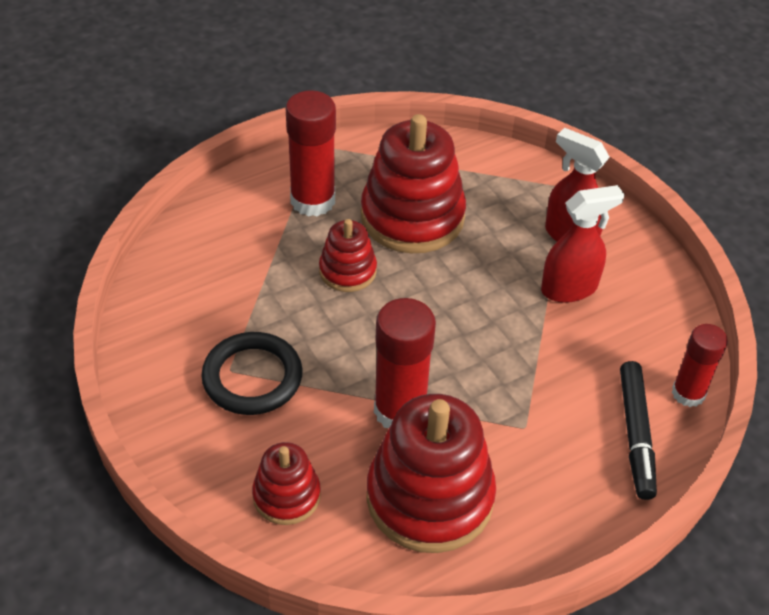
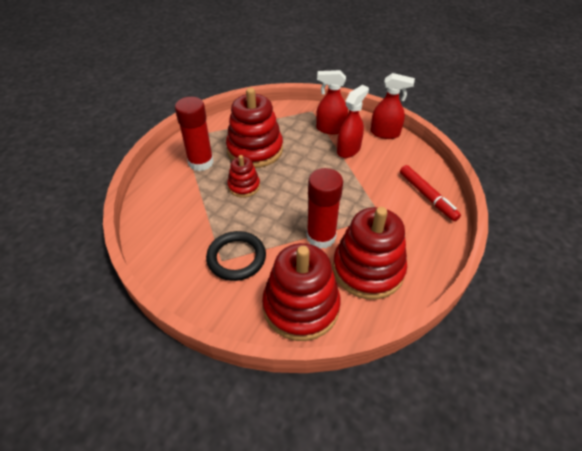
camera: 30 degrees left, 0 degrees up
red stacking toy [252,442,321,525] -> red stacking toy [262,243,341,341], size x1.89
black marker [620,361,657,500] -> red marker [400,165,461,221]
red glue stick [672,324,728,407] -> none
none -> red spray bottle [371,73,415,139]

